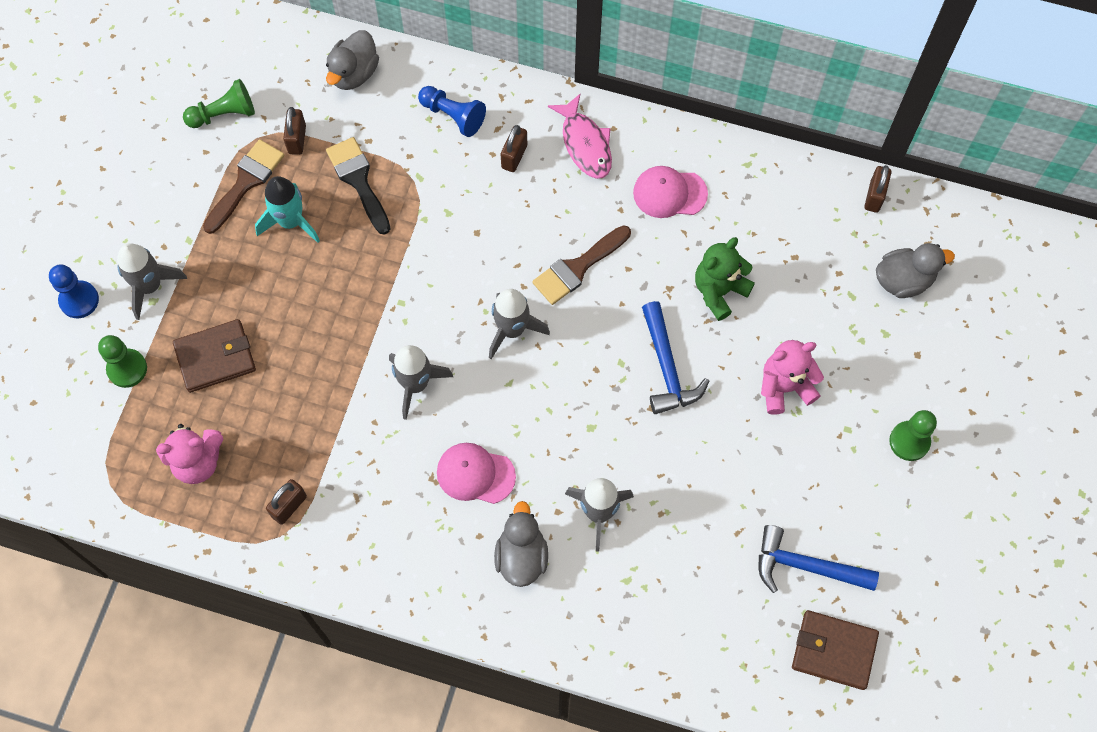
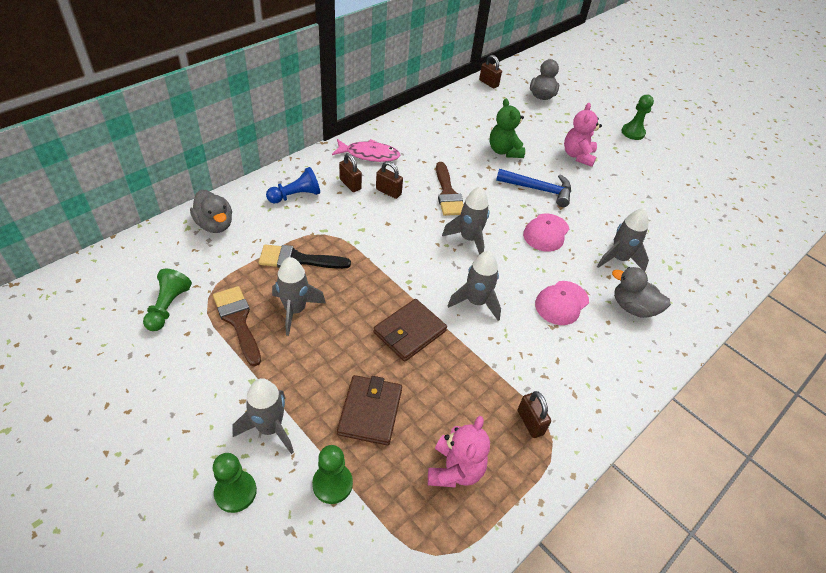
camera: 65 degrees left, 20 degrees down
blue pawn [49,264,99,318] -> green pawn [213,453,257,513]
turquoise rocket [255,176,320,243] -> grey rocket [272,257,326,336]
brown padlock [283,107,306,155] -> brown padlock moved to [376,161,403,199]
pink cap [633,166,708,218] -> pink cap moved to [523,214,569,252]
blue hammer [759,525,879,593] -> none
brown wallet [792,610,879,690] -> brown wallet moved to [374,299,447,362]

